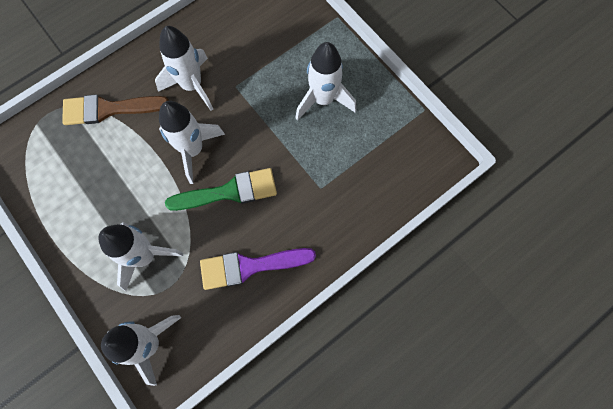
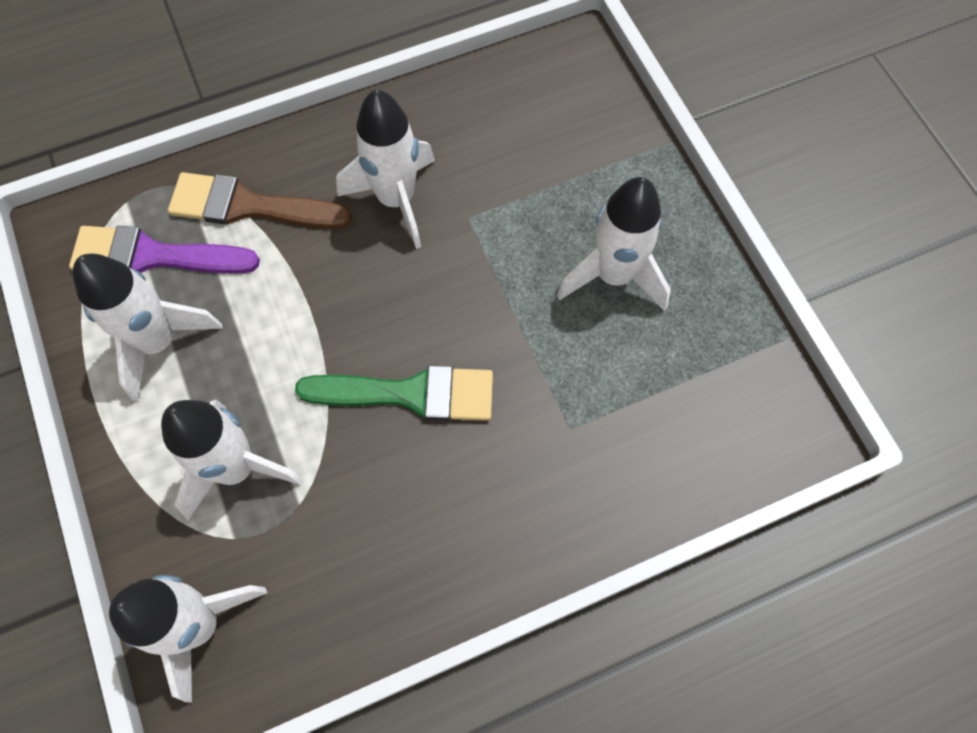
camera: 15 degrees right, 5 degrees down
white rocket [159,101,225,184] -> white rocket moved to [73,254,223,402]
purple brush [200,248,316,290] -> purple brush moved to [69,226,260,274]

